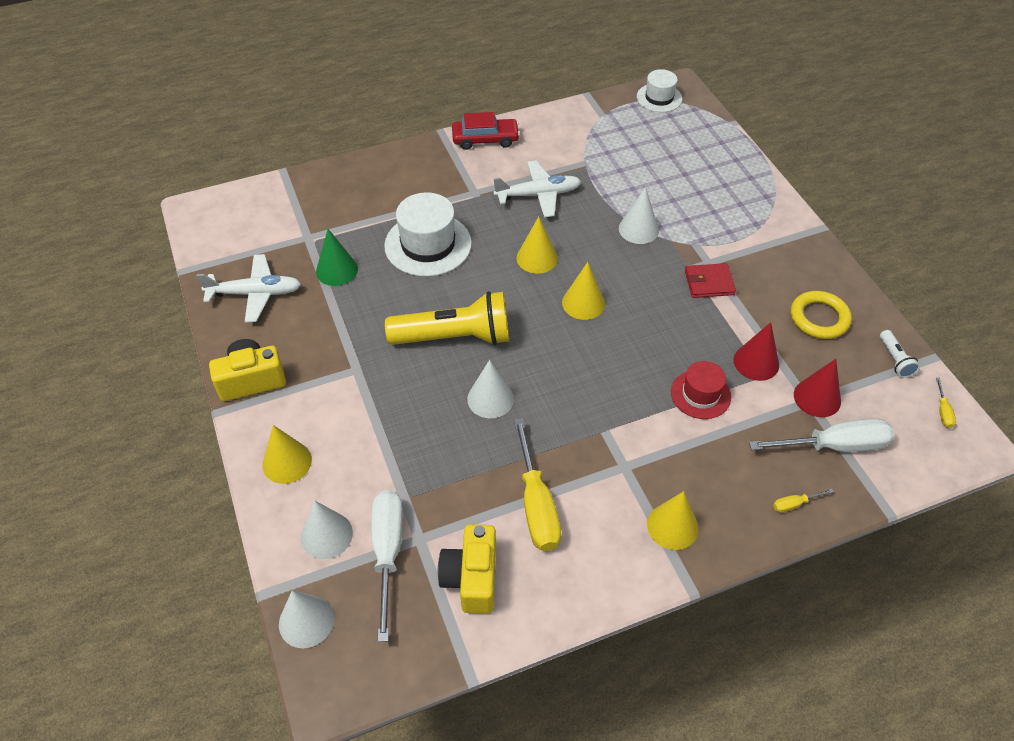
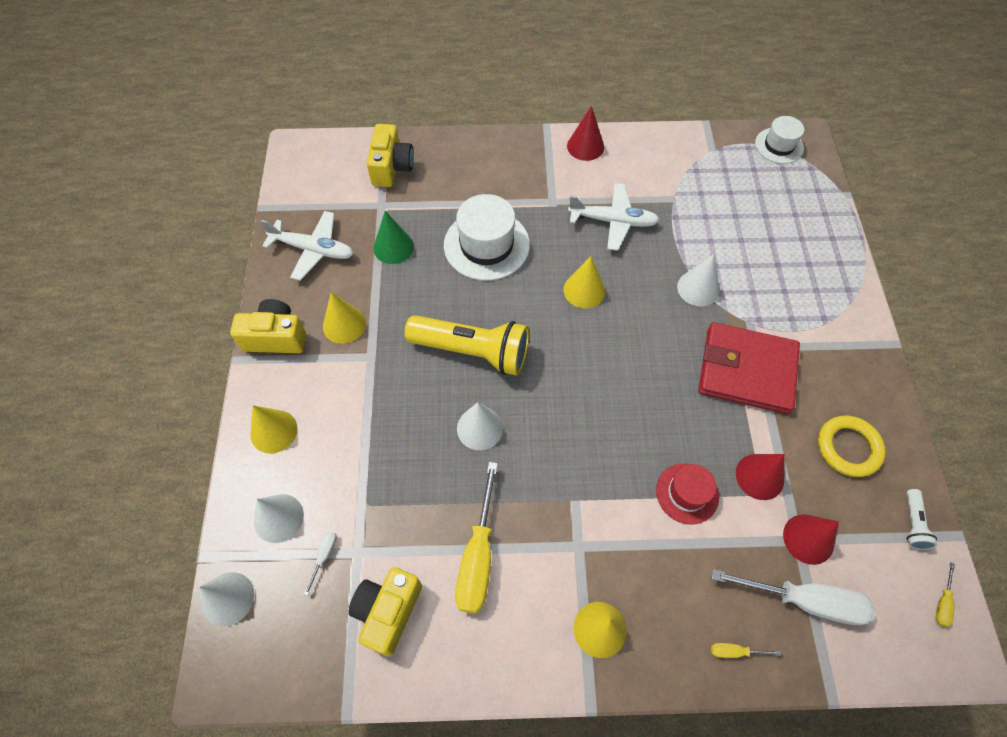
camera: 20 degrees right, 10 degrees up
white screwdriver [371,490,403,642] -> white screwdriver [304,531,337,596], size x0.43
red car [452,112,520,150] -> red cone [567,106,604,161]
yellow cone [562,262,605,320] -> yellow cone moved to [323,292,366,344]
red wallet [685,263,736,298] -> red wallet [699,322,800,414], size x1.95
none -> yellow camera [366,124,414,187]

